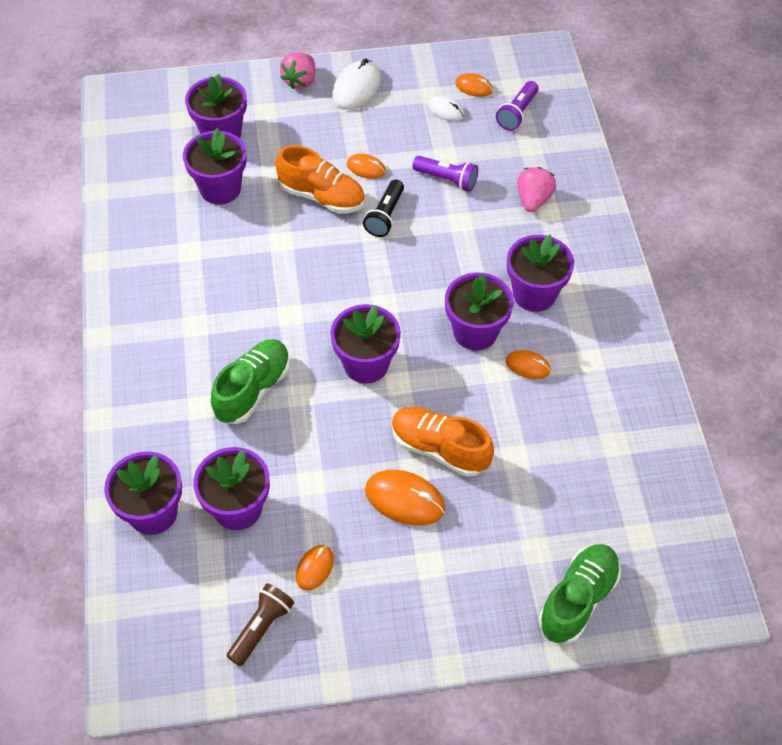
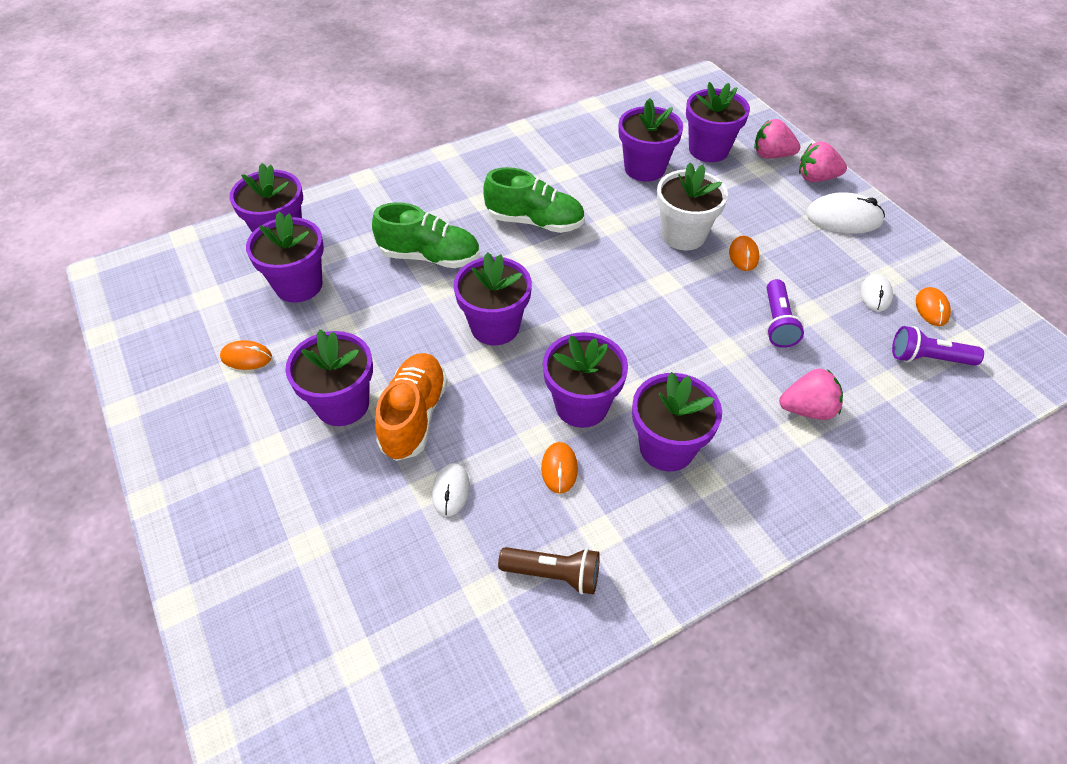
camera: 70 degrees right, 5 degrees down
brown flashlight [227,583,294,666] -> brown flashlight moved to [498,547,600,595]
orange shoe [275,145,365,214] -> white flower pot [657,163,728,250]
black flashlight [363,180,404,237] -> none
orange mouse [365,470,445,526] -> purple flower pot [285,330,373,426]
green shoe [538,544,621,644] -> green shoe moved to [483,167,585,233]
none -> white mouse [432,463,470,516]
none -> pink strawberry [754,119,800,158]

